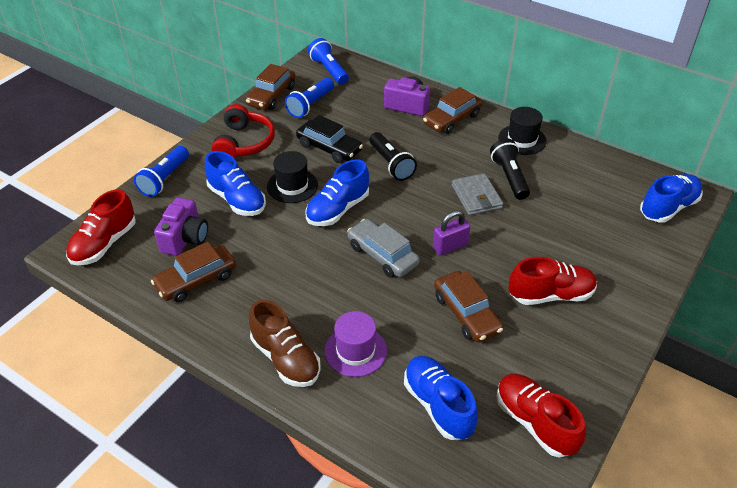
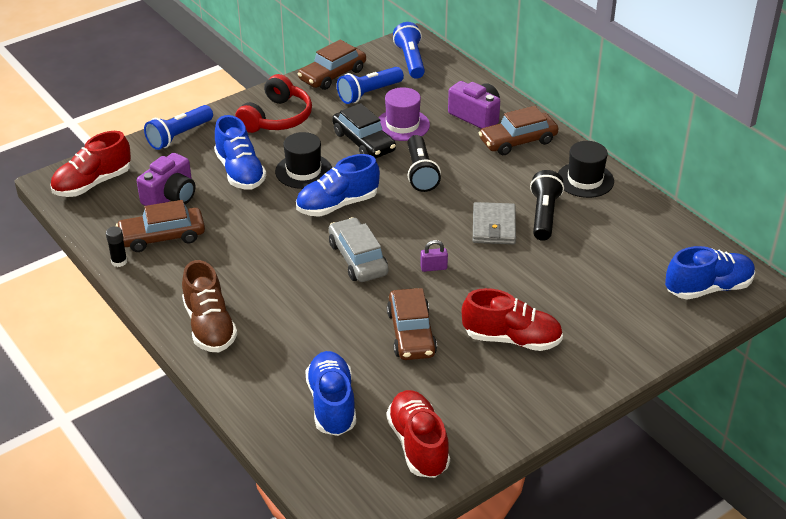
camera: 20 degrees right, 5 degrees down
purple hat [324,311,387,377] -> purple hat moved to [378,87,430,141]
purple padlock [433,210,470,255] -> purple padlock [420,240,448,272], size x0.66
none -> black glue stick [106,226,127,267]

